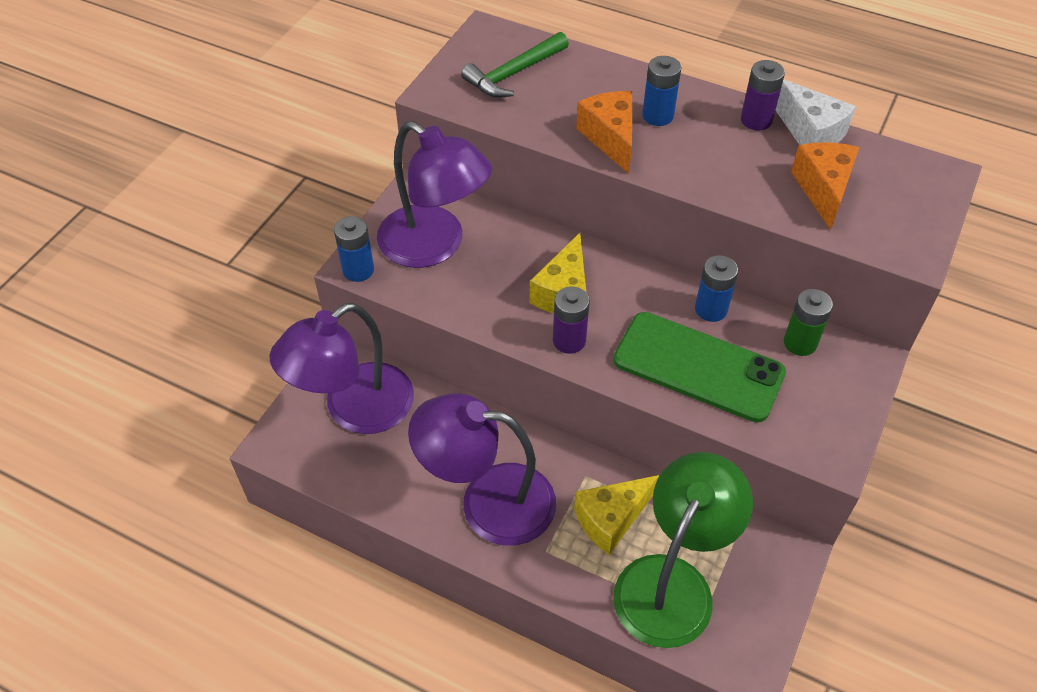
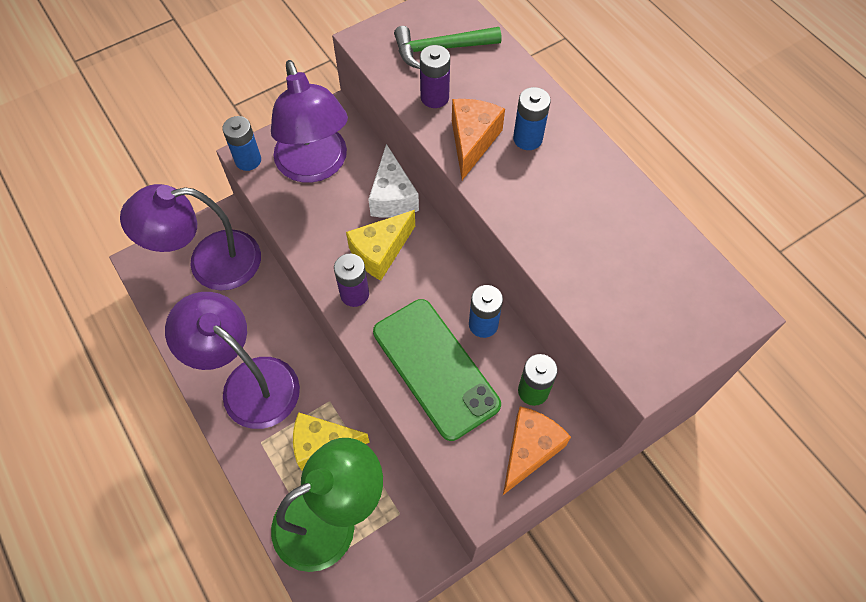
camera: 30 degrees right, 10 degrees up
purple battery [741,60,785,131] -> purple battery moved to [420,45,450,108]
white cheese [775,79,856,145] -> white cheese moved to [368,144,419,218]
orange cheese [791,142,859,230] -> orange cheese moved to [503,406,571,495]

